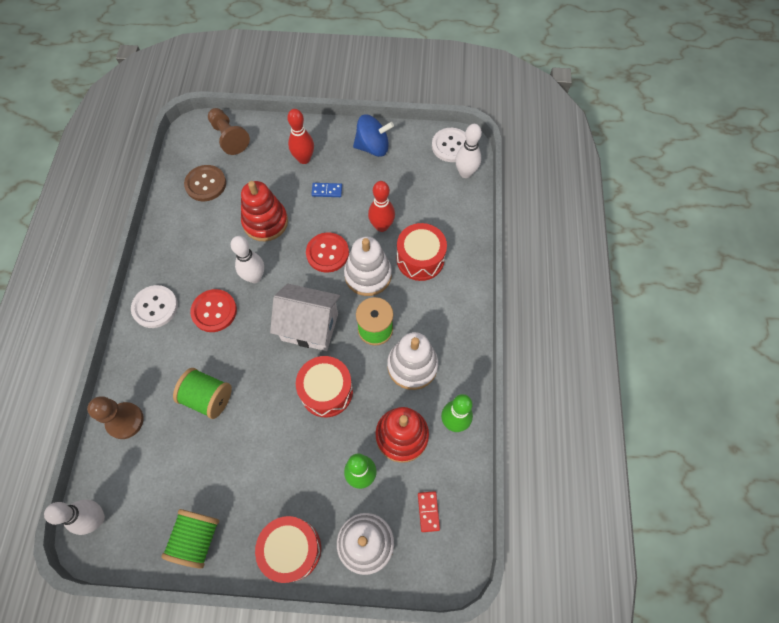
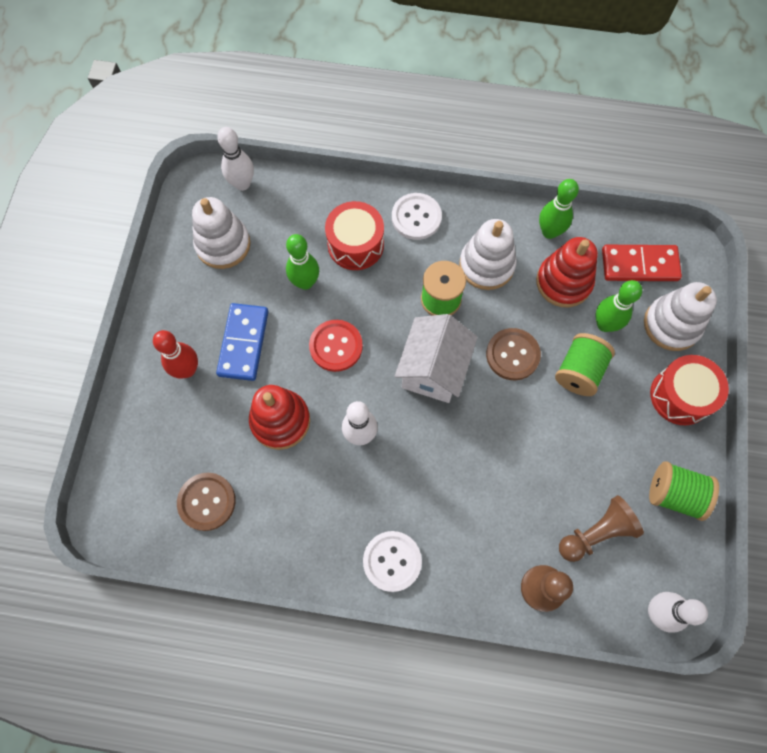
camera: 85 degrees left, 5 degrees up
green spool [173,368,232,419] -> green spool moved to [555,333,615,396]
red button [190,289,237,332] -> none
brown pawn [208,108,250,155] -> brown pawn moved to [559,495,644,562]
red drum [296,356,353,417] -> brown button [486,328,541,380]
blue domino [311,183,342,197] -> blue domino [216,303,269,381], size x1.99
white stacking toy [344,236,392,296] -> white stacking toy moved to [192,197,251,269]
blue spinning top [353,115,394,157] -> none
red bowling pin [368,181,395,232] -> green bowling pin [286,234,319,290]
red domino [418,491,440,532] -> red domino [602,245,682,281], size x1.99
white button [432,128,466,162] -> white button moved to [392,193,442,240]

